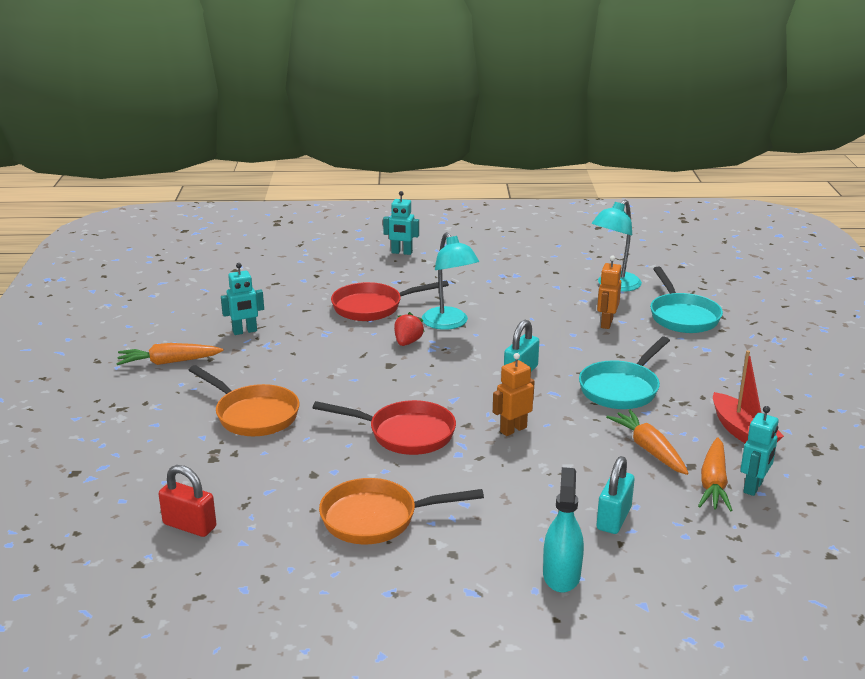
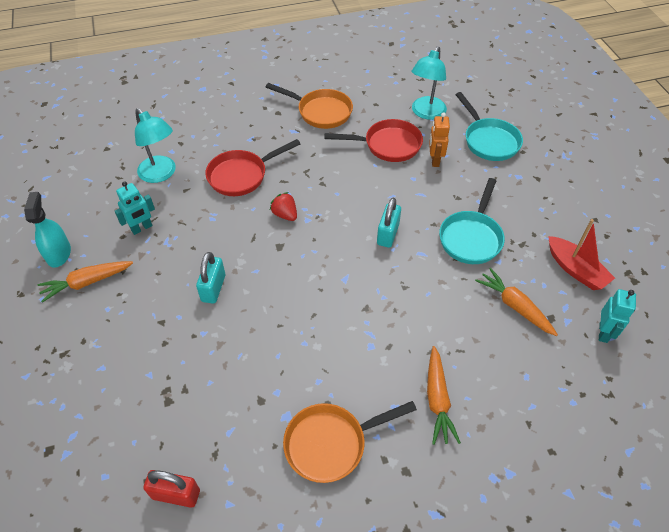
camera: 15 degrees left, 25 degrees up
orange pan [189,365,300,436] -> orange pan moved to [266,83,353,129]
red pan [313,400,456,455] -> red pan moved to [325,119,423,162]
turquoise robot [383,191,419,255] -> none
red strawberry [394,312,425,346] -> red strawberry turned 45 degrees counterclockwise [270,192,297,221]
turquoise lamp [422,232,479,330] -> turquoise lamp moved to [135,108,176,183]
orange robot [493,353,535,436] -> none
turquoise spray bottle [543,467,584,593] -> turquoise spray bottle moved to [24,192,71,268]
turquoise padlock [597,456,635,534] -> turquoise padlock moved to [196,252,225,304]
orange carrot [698,437,733,512] -> orange carrot moved to [427,346,461,445]

